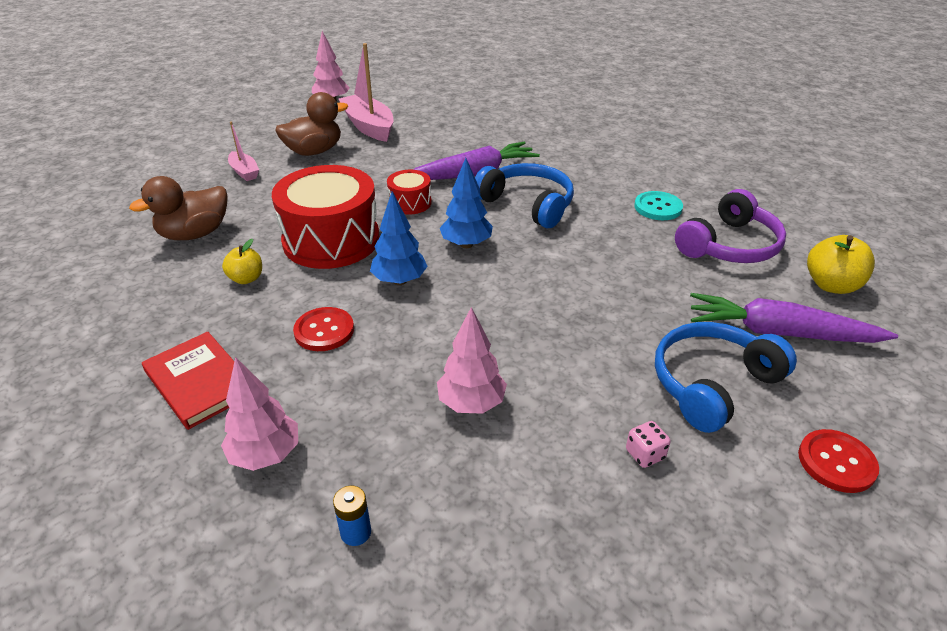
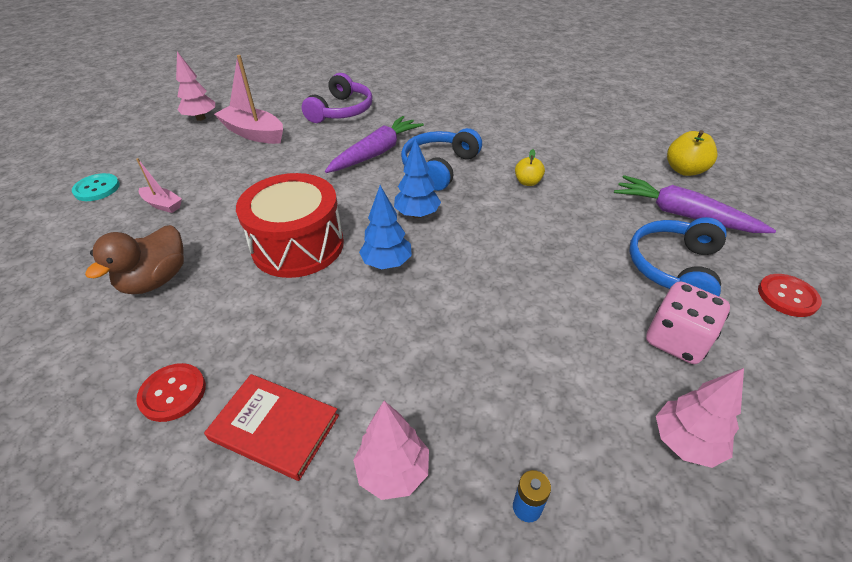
camera: 25 degrees left, 5 degrees up
yellow apple [222,239,262,284] -> yellow apple moved to [515,149,545,186]
brown duck [275,92,348,156] -> none
red button [293,307,354,351] -> red button moved to [136,363,206,422]
red drum [387,170,432,215] -> none
pink tree [437,307,507,414] -> pink tree moved to [656,368,744,468]
blue headphones [475,163,574,228] -> blue headphones turned 75 degrees counterclockwise [401,128,482,191]
pink dice [626,421,671,468] -> pink dice [646,281,730,364], size x2.11
turquoise button [634,191,683,220] -> turquoise button moved to [72,173,120,201]
purple headphones [675,189,786,263] -> purple headphones moved to [302,73,373,123]
purple carrot [690,293,898,343] -> purple carrot turned 45 degrees clockwise [614,175,776,233]

